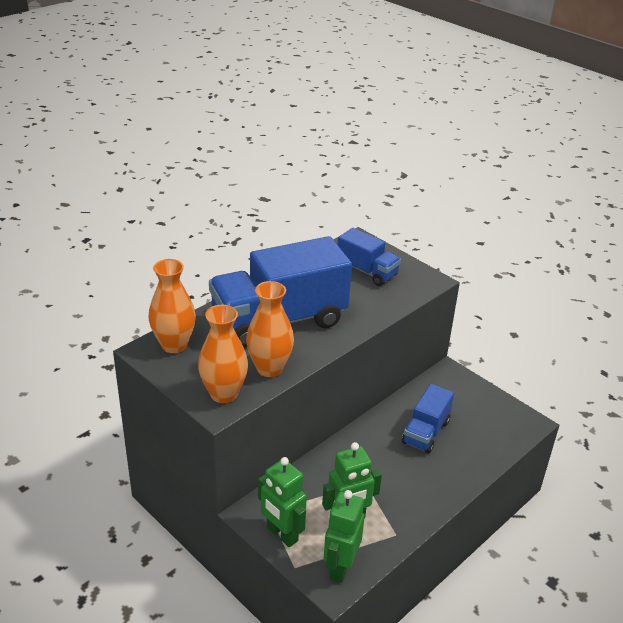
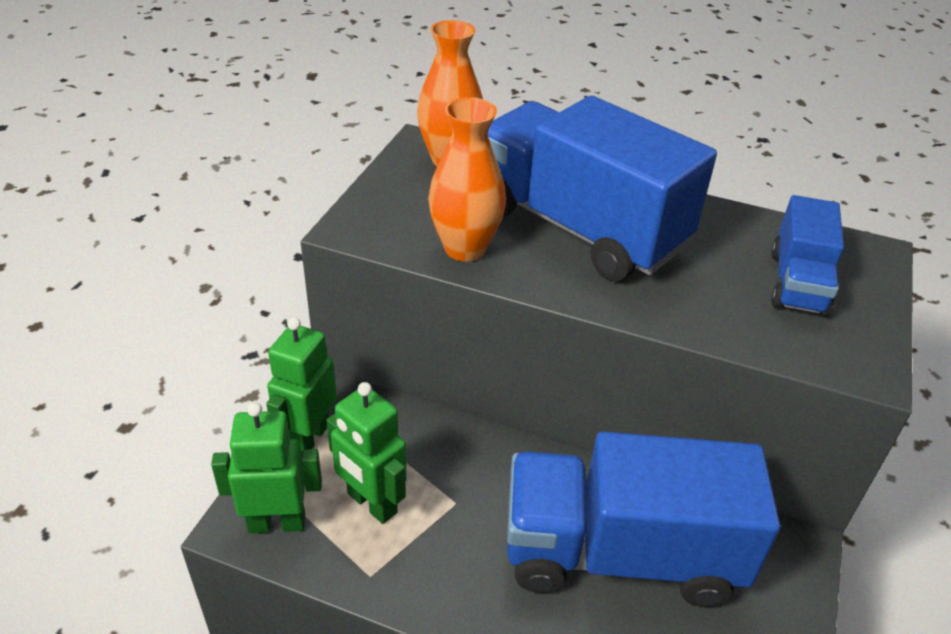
camera: 65 degrees right, 5 degrees up
orange vase [198,305,248,403] -> none
blue truck [402,384,454,453] -> blue truck [507,432,780,607], size x1.94

